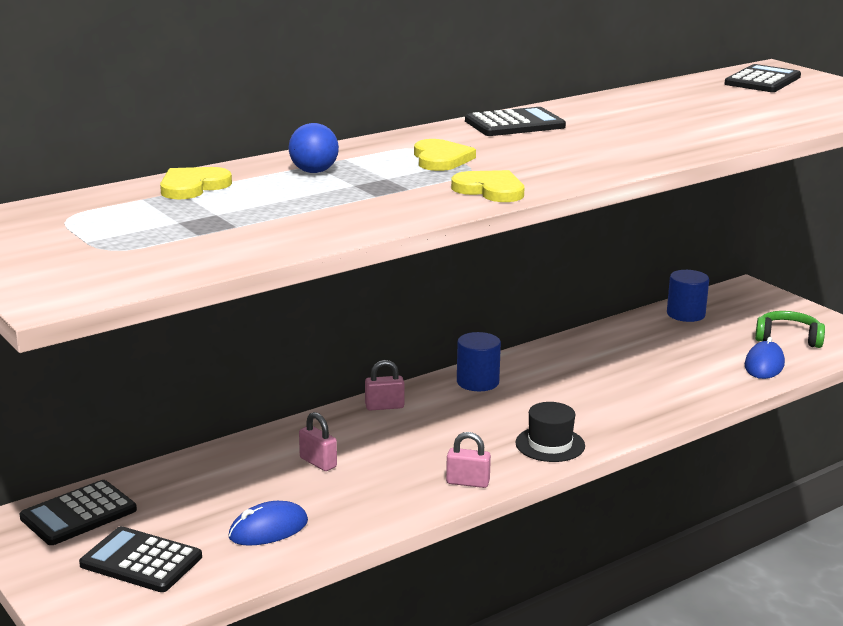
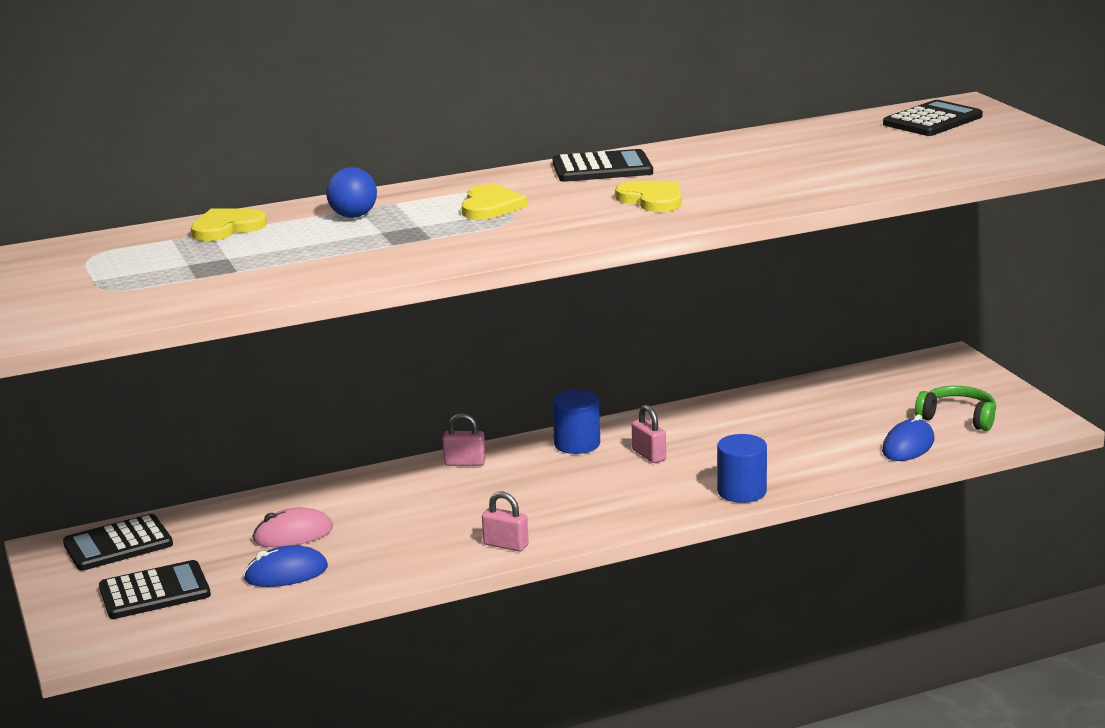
camera: 15 degrees right, 0 degrees up
black calculator [79,526,202,592] -> black calculator turned 120 degrees clockwise [99,560,211,619]
pink padlock [299,412,337,471] -> pink padlock moved to [632,405,666,463]
yellow heart [451,170,524,202] -> yellow heart moved to [615,181,681,212]
black hat [515,402,585,462] -> none
blue cylinder [667,270,709,322] -> blue cylinder moved to [717,434,767,503]
none -> pink mouse [252,507,333,547]

